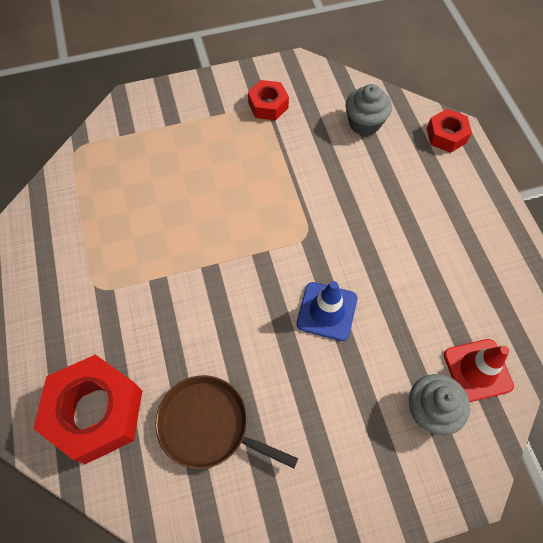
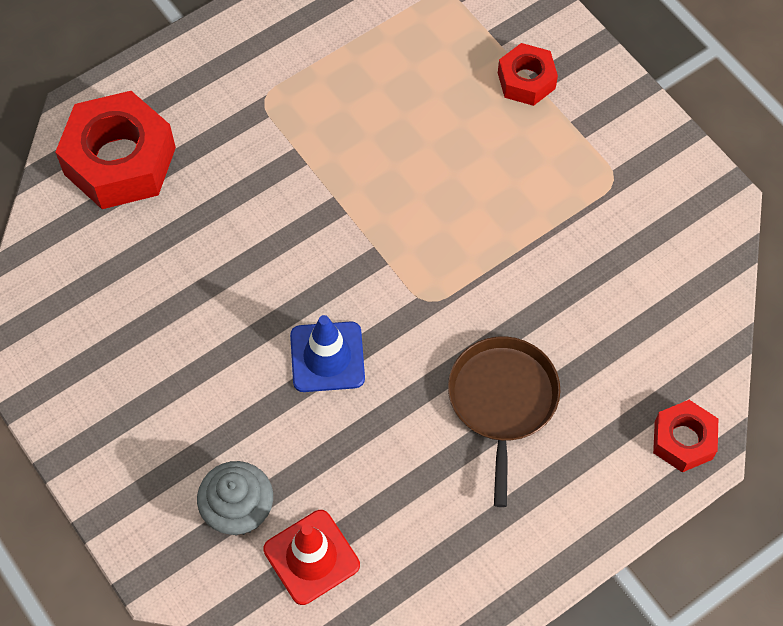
camera: 70 degrees right, 0 degrees up
brown pan [155,375,298,469] -> brown pan moved to [448,336,560,507]
red nut [248,80,289,120] -> red nut moved to [498,43,558,106]
grey cupcake [345,84,392,136] -> none

